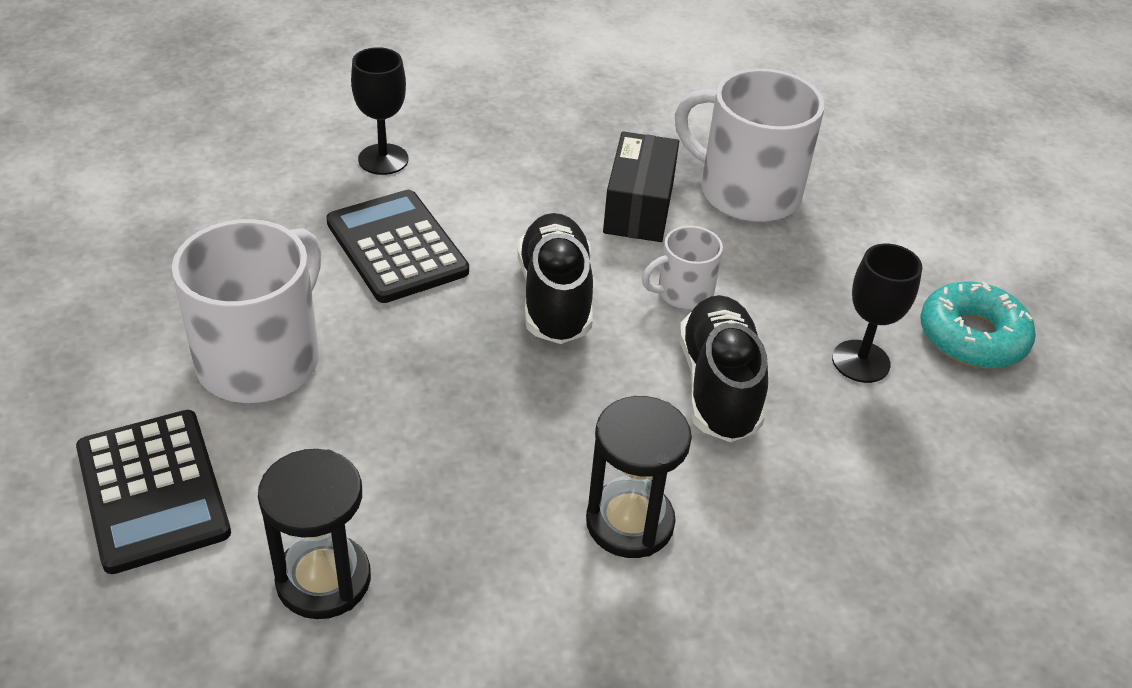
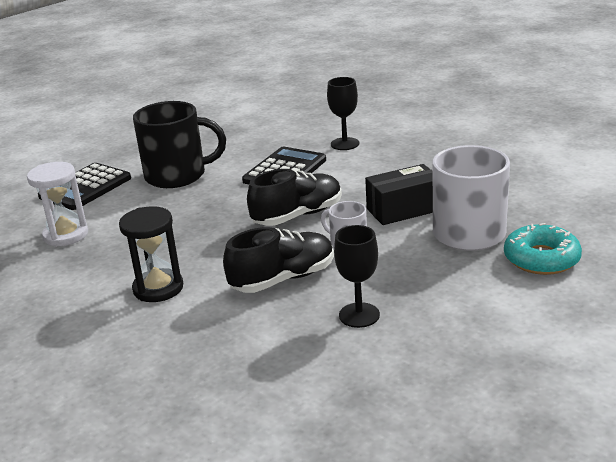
camera: 65 degrees right, 15 degrees down
white mug [172,219,321,403] -> black mug [133,101,226,188]
black hourglass [258,449,371,619] -> white hourglass [27,162,88,247]
turquoise donut [920,282,1036,368] -> turquoise donut moved to [504,223,582,275]

